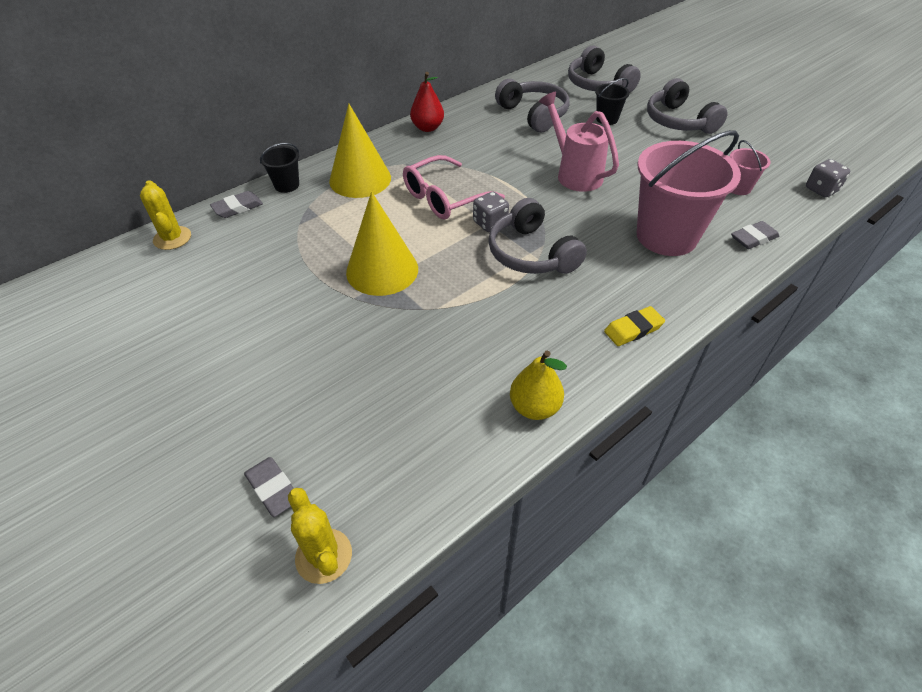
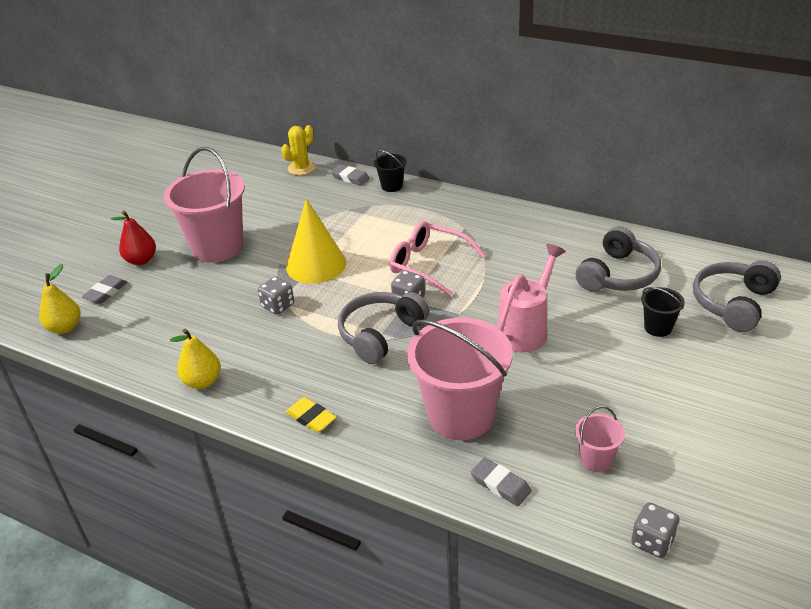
camera: 70 degrees right, 10 degrees down
yellow cactus [288,488,352,584] -> yellow pear [39,264,81,334]
yellow cone [329,104,391,198] -> none
red pear [410,72,444,132] -> red pear moved to [111,211,156,265]
grey headphones [647,78,728,134] -> none
none -> pink bucket [164,147,245,263]
none -> grey dice [258,277,294,315]

